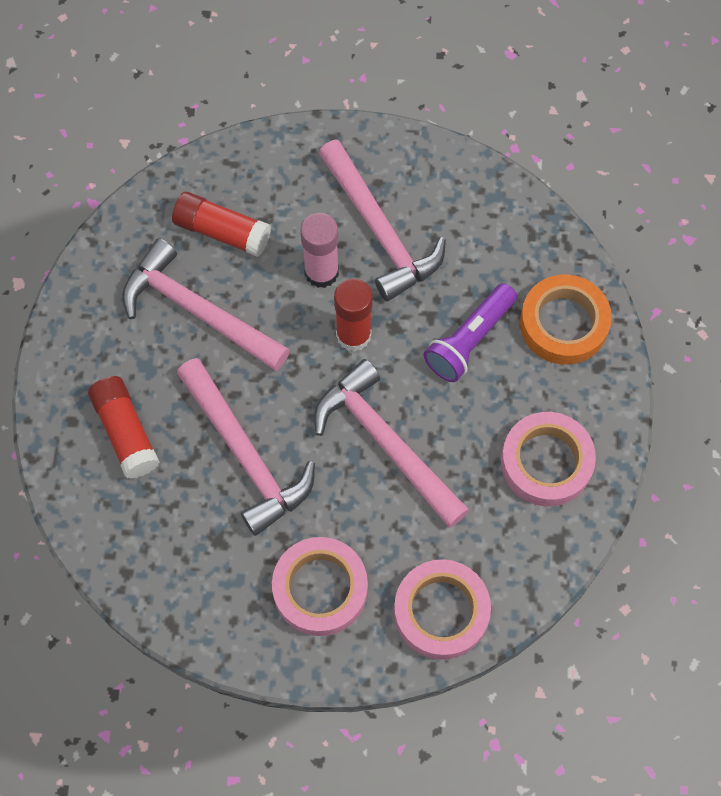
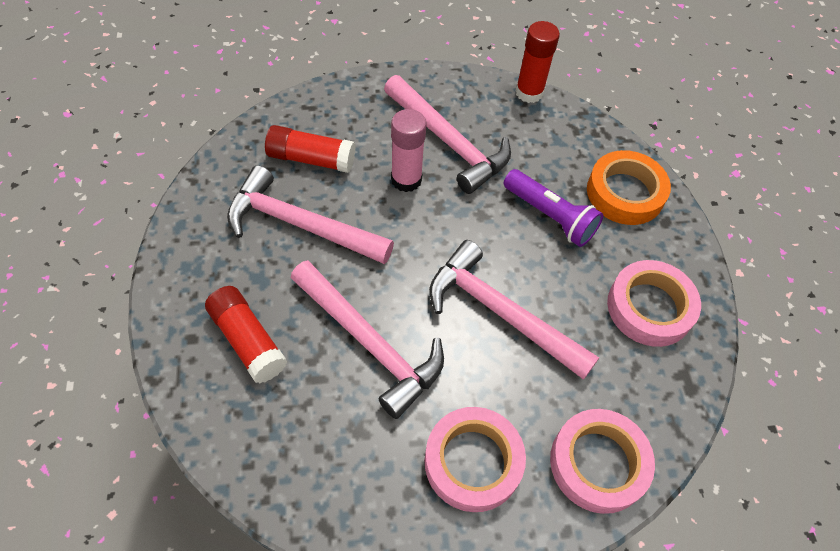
camera: 15 degrees left, 10 degrees down
red glue stick [334,278,373,352] -> red glue stick moved to [515,21,560,103]
purple flashlight [424,283,517,382] -> purple flashlight turned 75 degrees counterclockwise [504,169,603,247]

